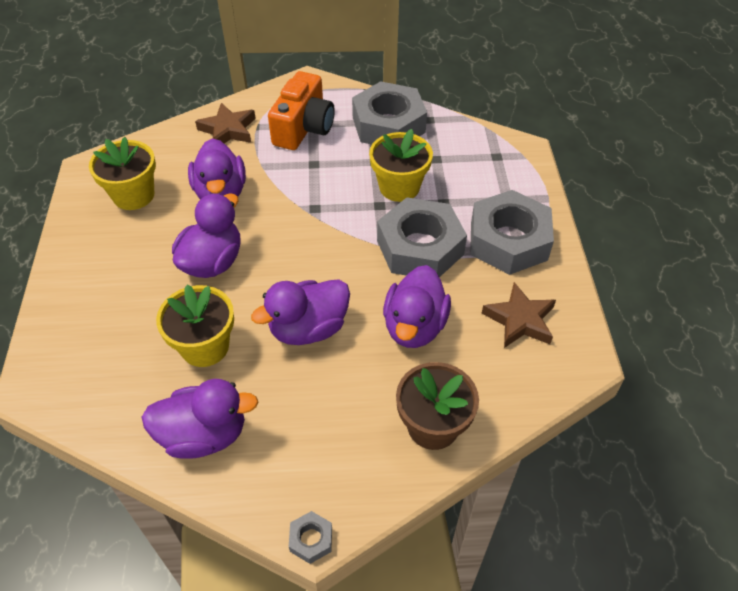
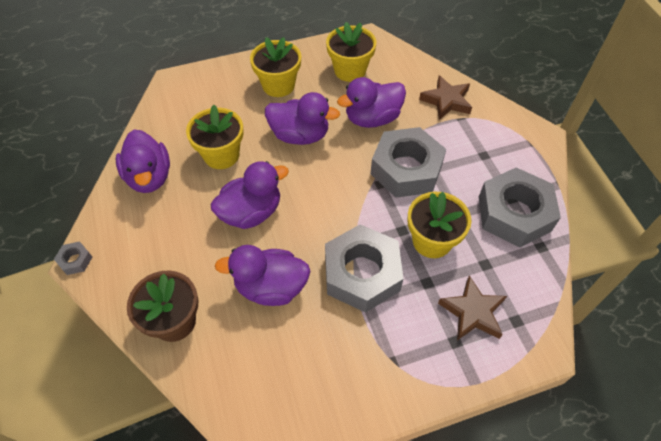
camera: 75 degrees right, 5 degrees up
purple duck [251,279,350,345] -> purple duck turned 105 degrees clockwise [211,161,289,229]
orange camera [268,71,335,150] -> none
grey nut [470,190,554,275] -> grey nut moved to [370,127,446,198]
brown star [482,282,556,348] -> brown star moved to [438,276,507,340]
none -> yellow flower pot [250,37,301,97]

